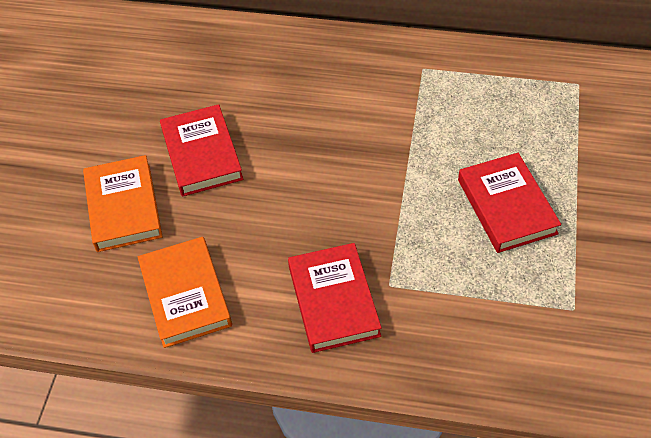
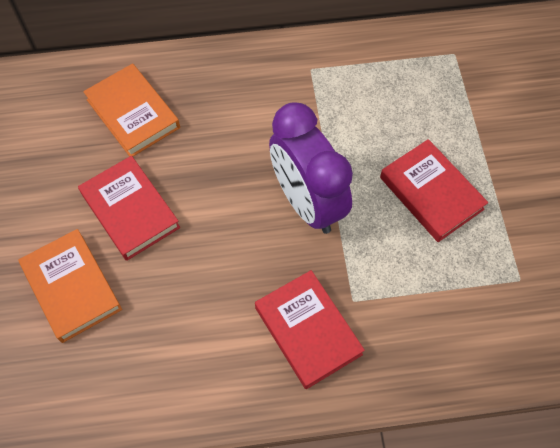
camera: 20 degrees left, 10 degrees up
orange book [138,237,232,348] -> orange book moved to [83,64,180,157]
none -> purple clock [269,102,353,234]

